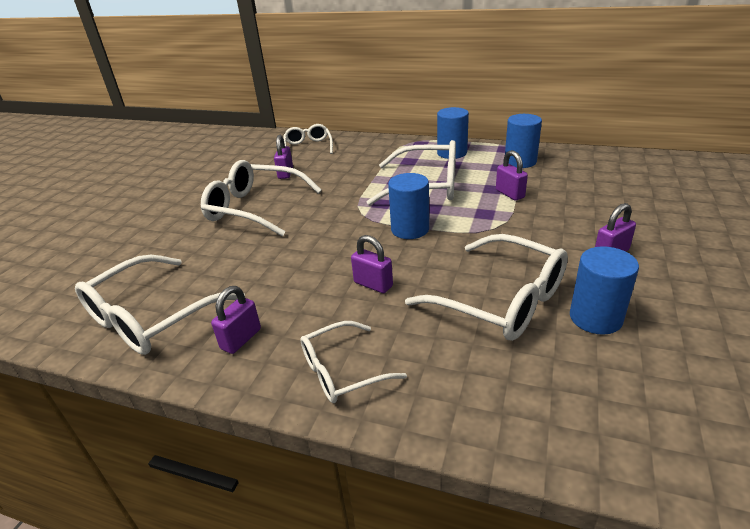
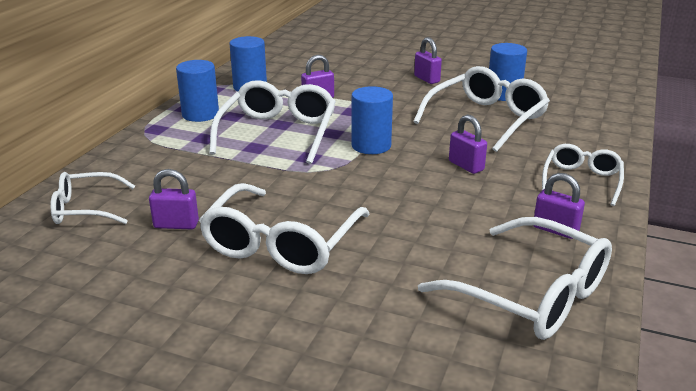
camera: 90 degrees left, 5 degrees down
white glasses [300,321,407,403] -> white glasses turned 135 degrees counterclockwise [542,144,624,206]
purple padlock [351,235,393,293] -> purple padlock turned 75 degrees counterclockwise [449,114,487,174]

